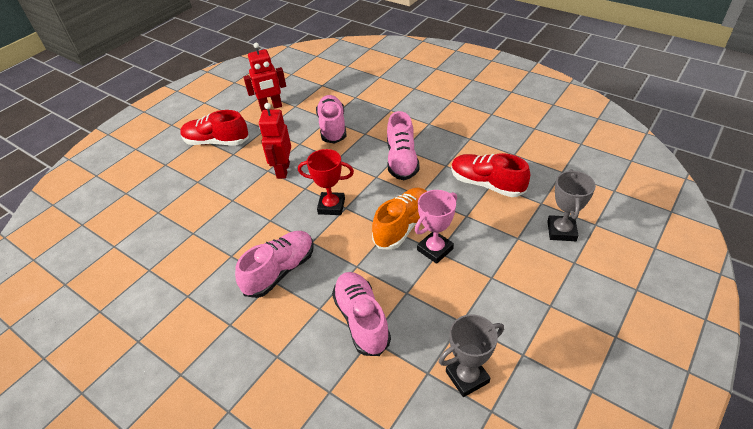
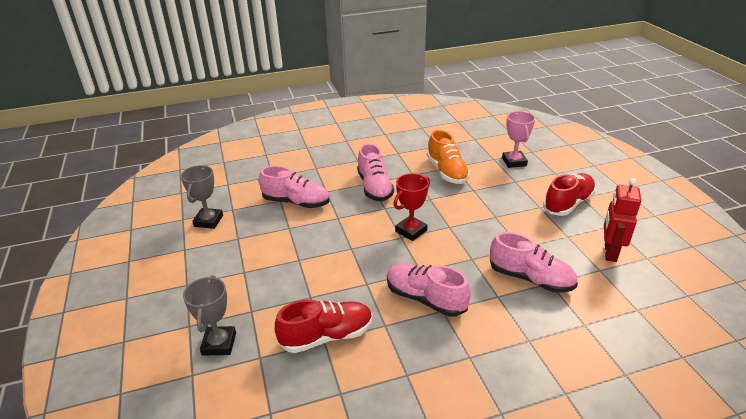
camera: 125 degrees right, 10 degrees down
red robot [259,103,291,179] -> none
orange shoe [372,188,427,250] -> orange shoe moved to [427,130,470,184]
pink trophy [415,190,457,264] -> pink trophy moved to [502,111,535,168]
grey trophy [547,169,596,241] -> grey trophy turned 45 degrees clockwise [183,275,236,356]

